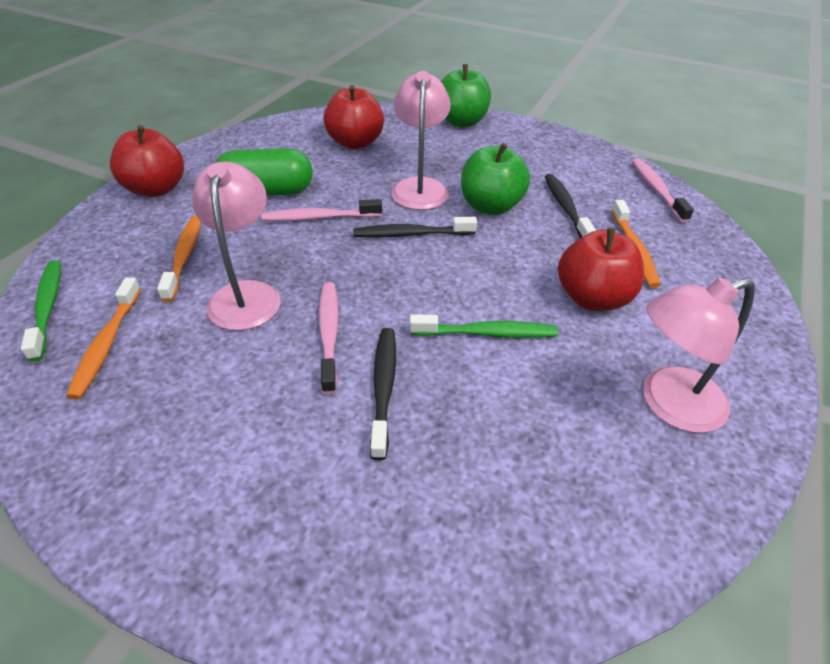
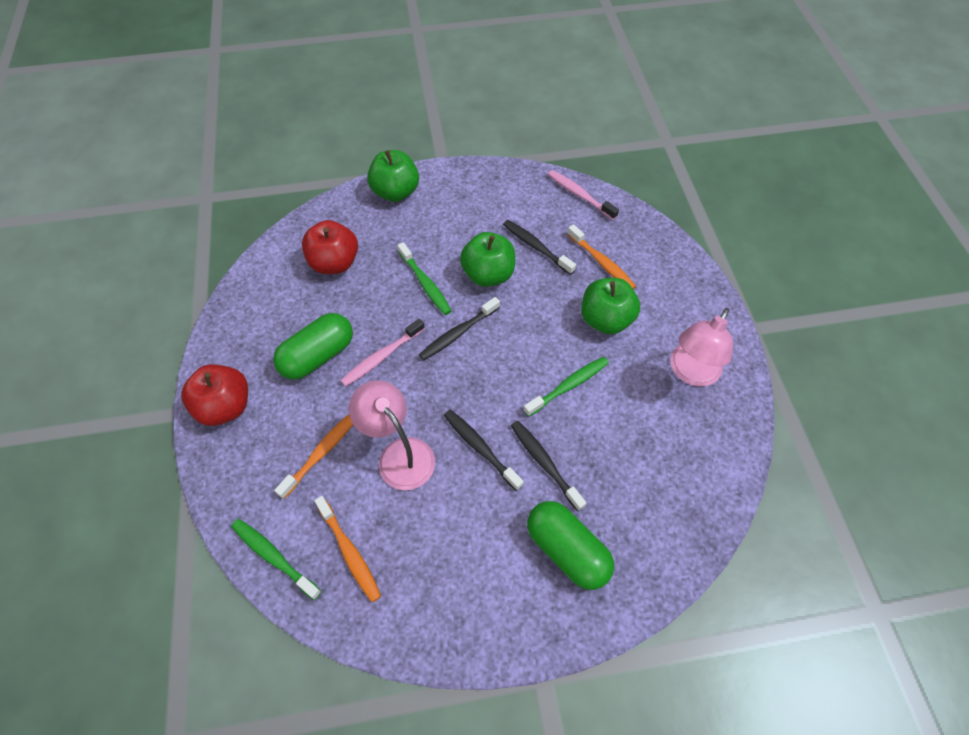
camera: 35 degrees left, 15 degrees up
orange toothbrush [157,216,201,302] -> orange toothbrush turned 75 degrees clockwise [274,414,353,499]
pink toothbrush [319,282,339,394] -> black toothbrush [444,410,524,491]
pink lamp [391,71,451,210] -> green toothbrush [397,242,452,315]
red apple [558,228,644,311] -> green apple [581,278,640,334]
none -> green capsule [527,501,614,590]

